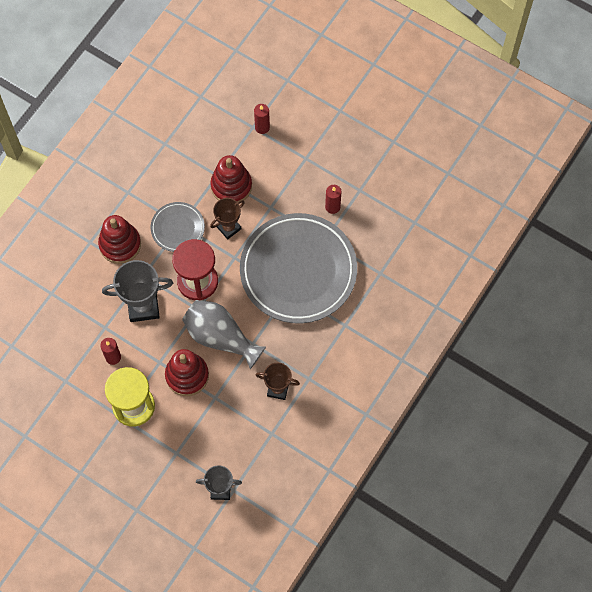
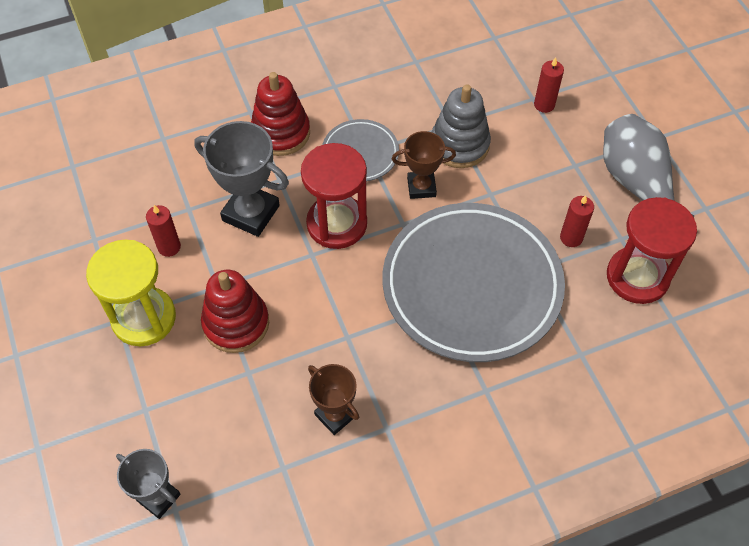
camera: 35 degrees right, 10 degrees down
grey vase [182,300,266,369] -> grey vase moved to [603,114,694,217]
red stacking toy [210,155,252,202] -> grey stacking toy [432,84,491,168]
none -> red hourglass [607,197,697,304]

